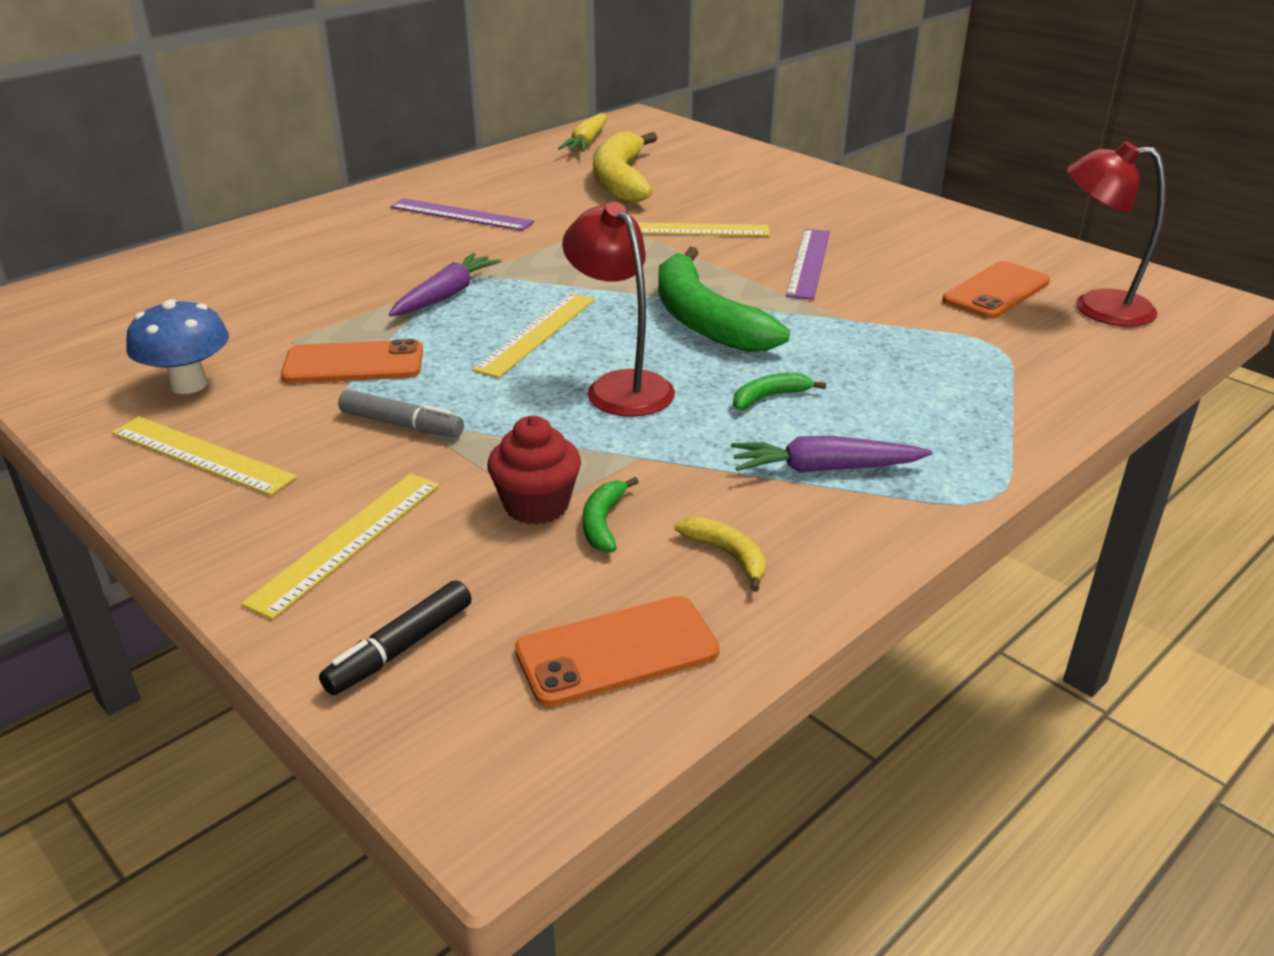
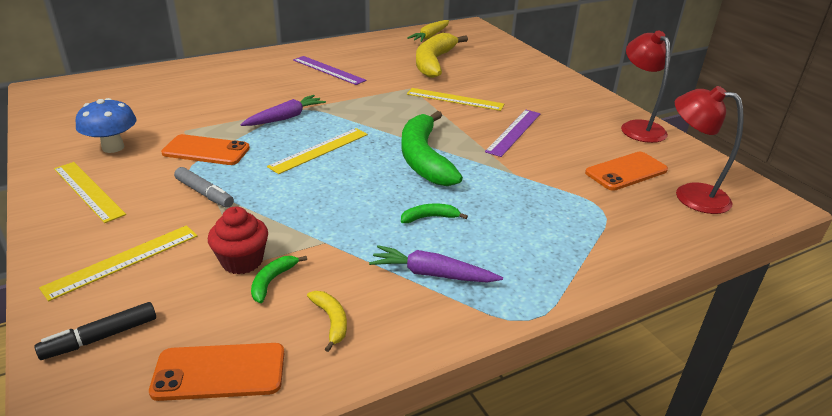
camera: 15 degrees right, 0 degrees up
red lamp [562,202,675,417] -> red lamp moved to [621,31,670,143]

